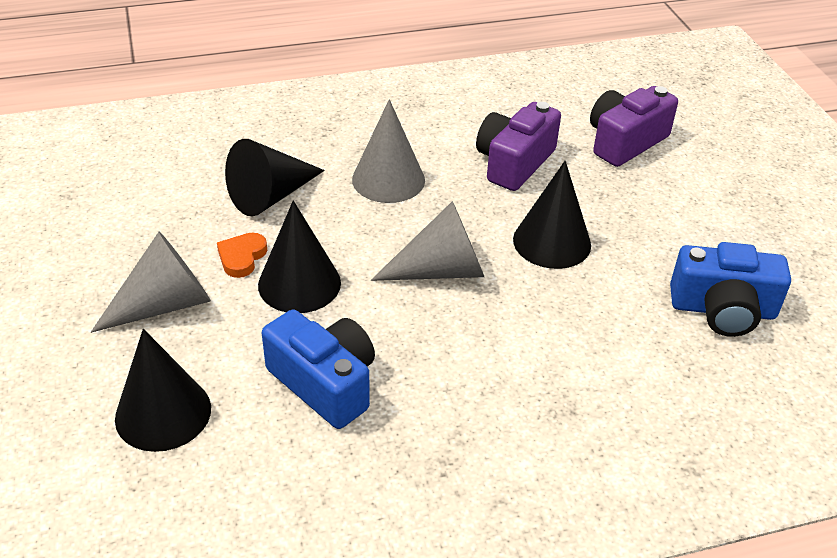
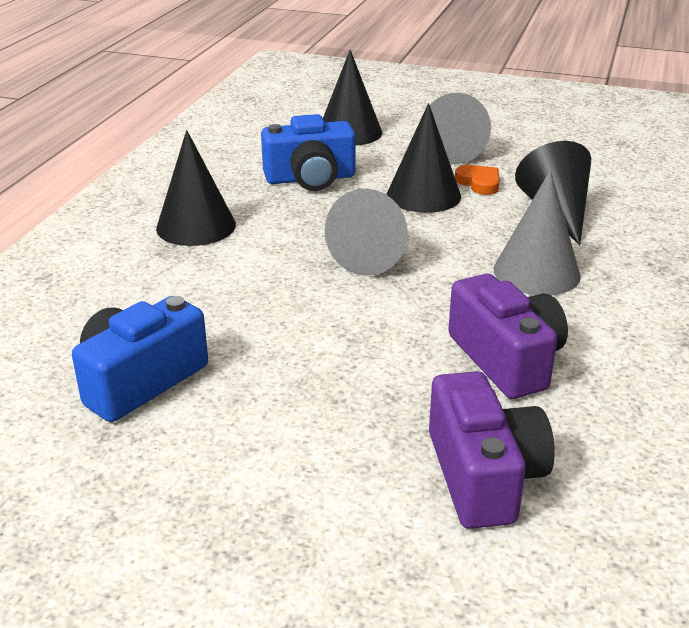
camera: 125 degrees right, 10 degrees down
black cone [513,161,591,269] -> black cone moved to [156,130,236,246]

